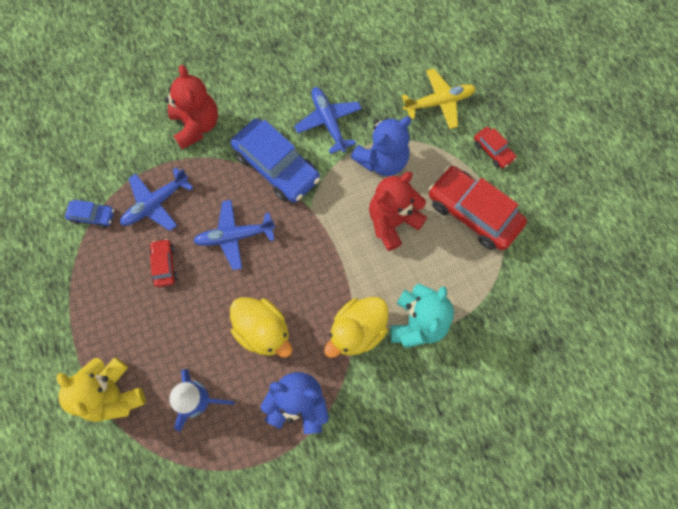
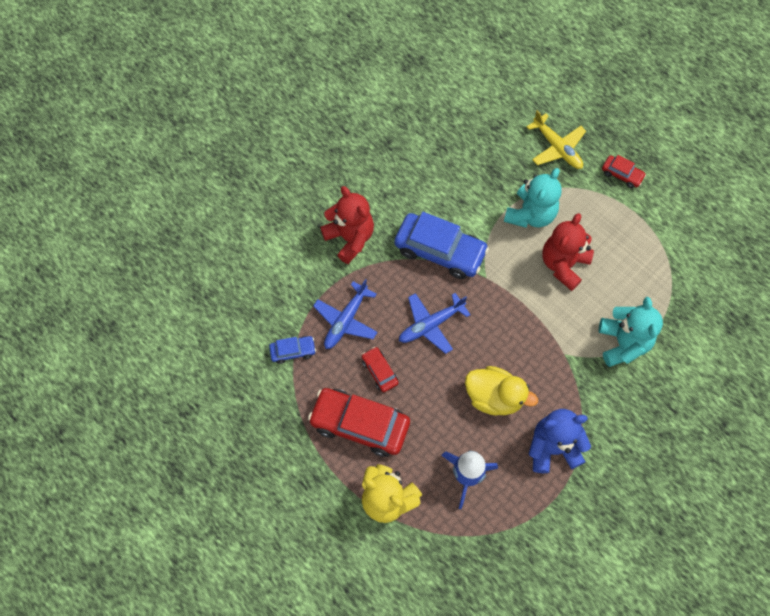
camera: 20 degrees left, 5 degrees down
blue plane [294,87,362,154] -> none
yellow duck [324,297,389,358] -> none
blue teddy bear [351,117,412,176] -> turquoise teddy bear [504,168,561,228]
yellow plane [402,69,476,129] -> yellow plane turned 90 degrees clockwise [527,110,586,169]
red car [429,166,527,250] -> red car moved to [308,388,410,457]

